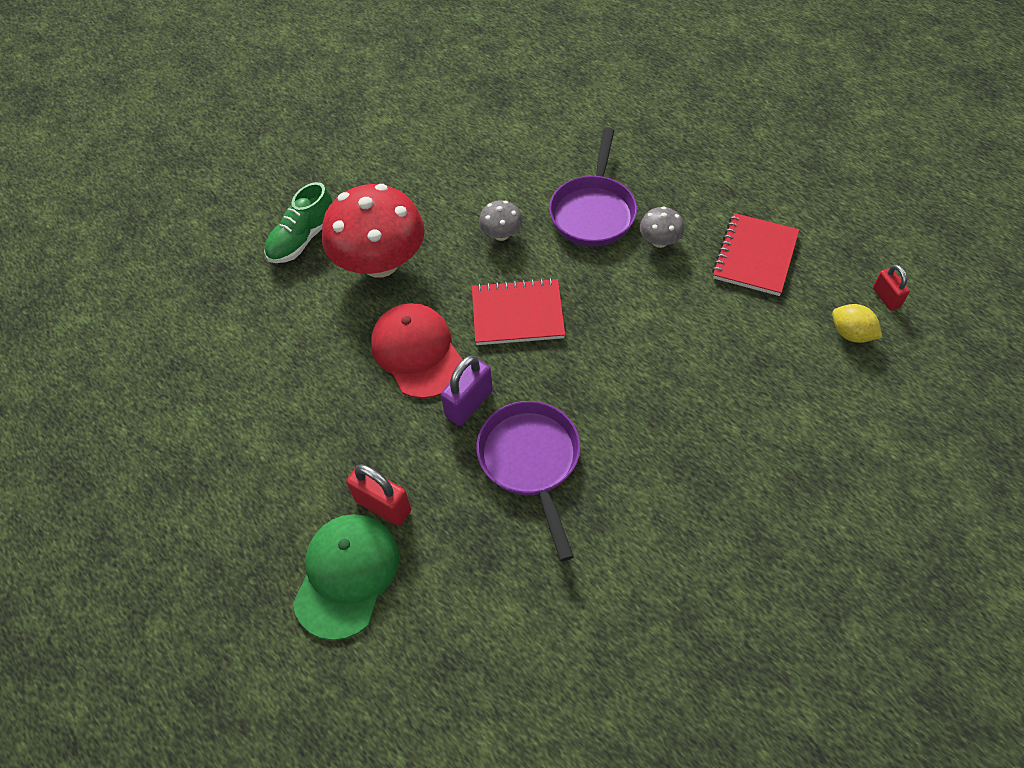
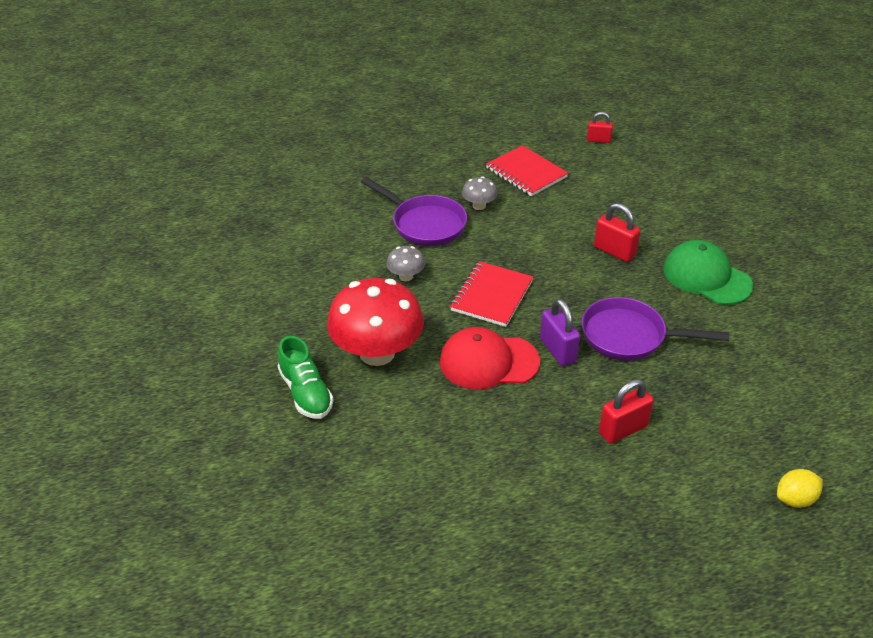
camera: 65 degrees left, 15 degrees down
green cap [293,514,399,640] -> green cap moved to [663,240,753,305]
yellow lemon [832,304,882,343] -> yellow lemon moved to [777,469,823,508]
none -> red padlock [594,203,640,262]

